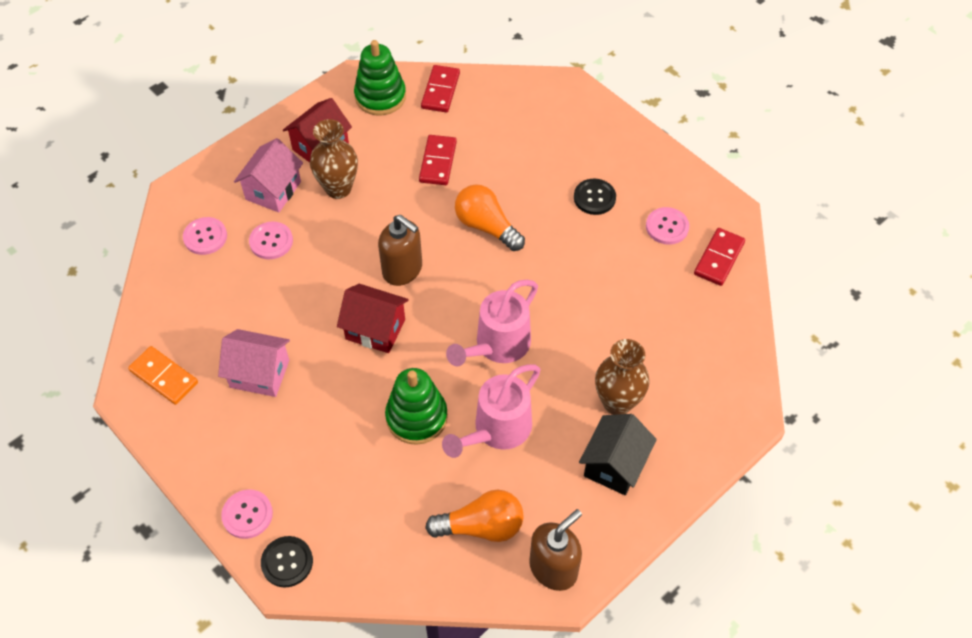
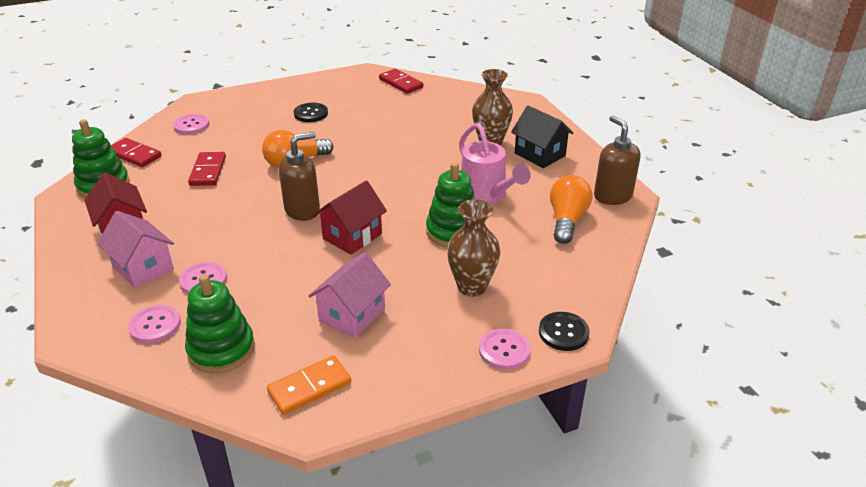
camera: 70 degrees left, 20 degrees down
brown vase [310,119,358,199] -> brown vase moved to [447,199,501,297]
red domino [419,135,457,185] -> red domino turned 60 degrees clockwise [188,152,226,186]
pink watering can [446,280,538,366] -> none
pink button [646,207,689,245] -> pink button moved to [173,114,210,134]
none -> green stacking toy [185,274,255,373]

